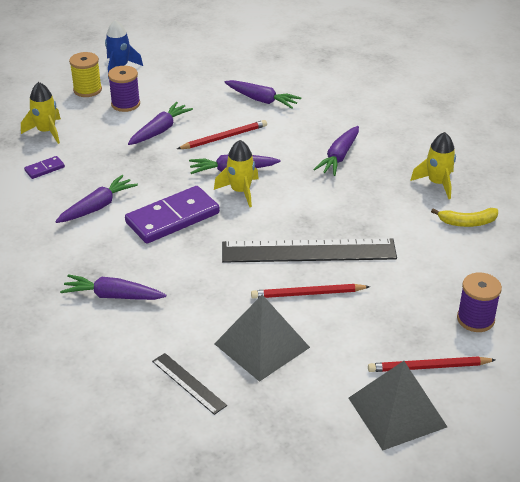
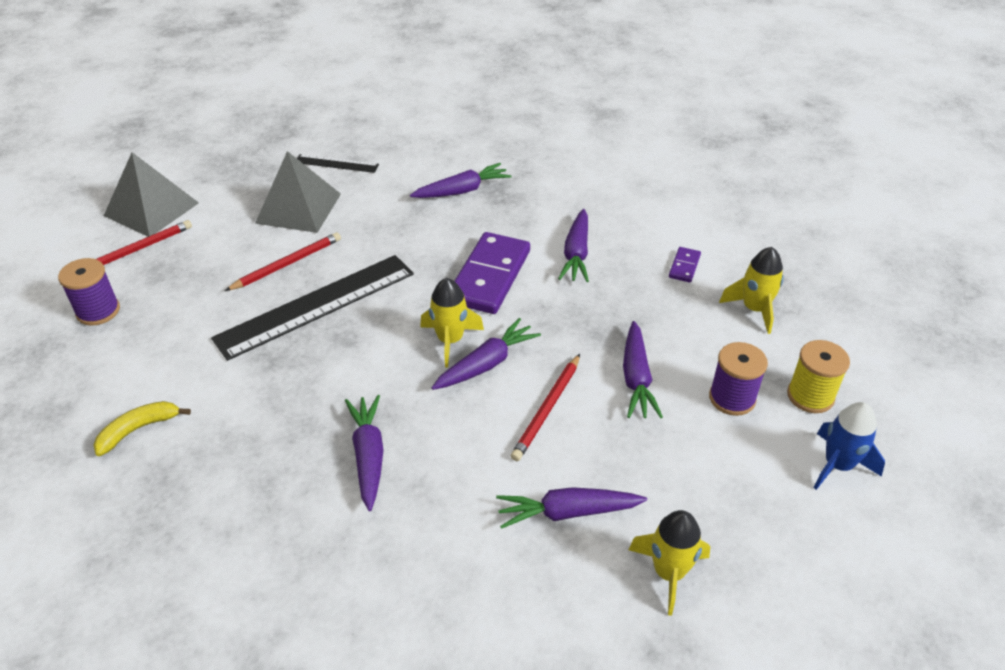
camera: 145 degrees right, 5 degrees up
yellow rocket [410,132,456,199] -> yellow rocket moved to [629,510,710,616]

